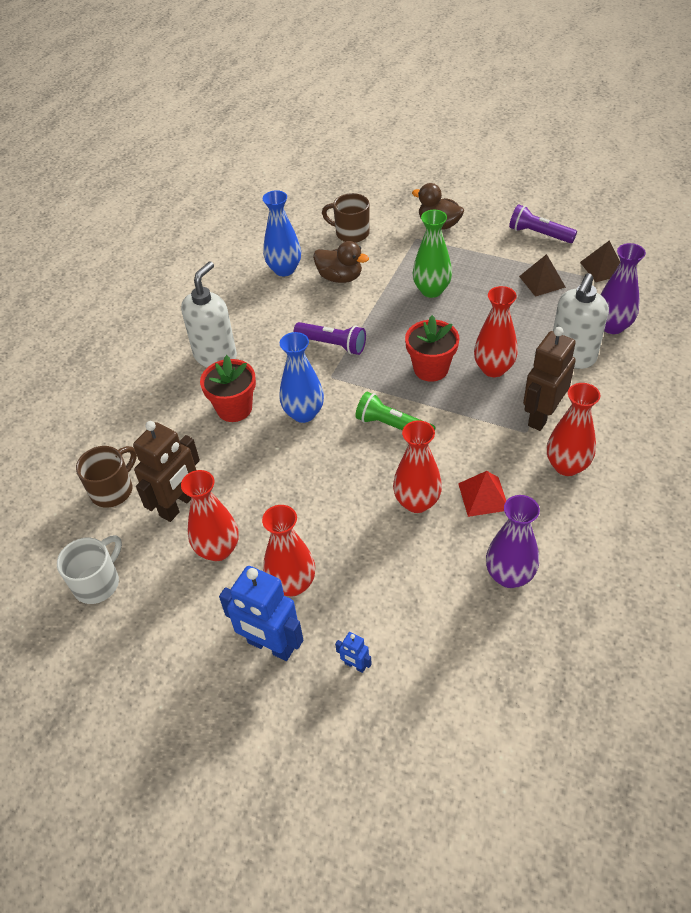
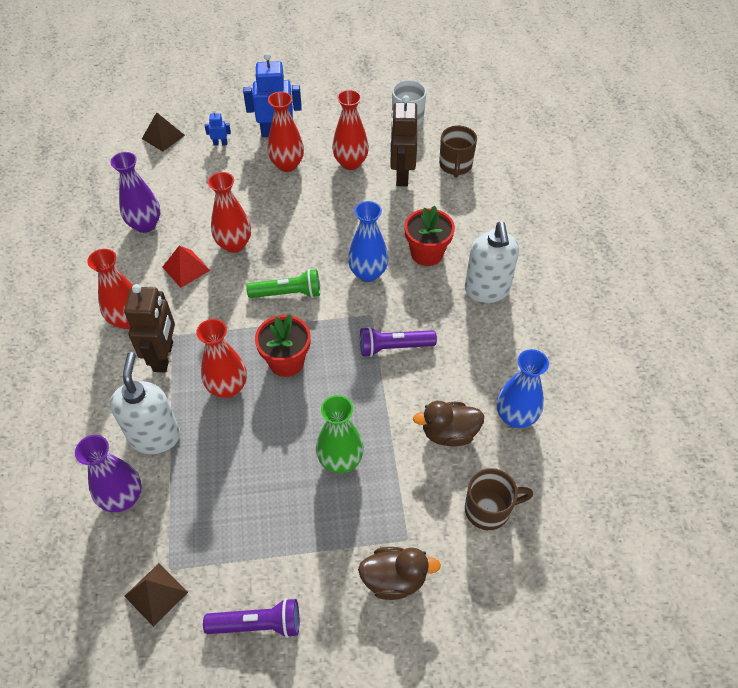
camera: 145 degrees right, 5 degrees up
brown pyramid [519,254,566,297] -> brown pyramid moved to [142,112,185,152]

